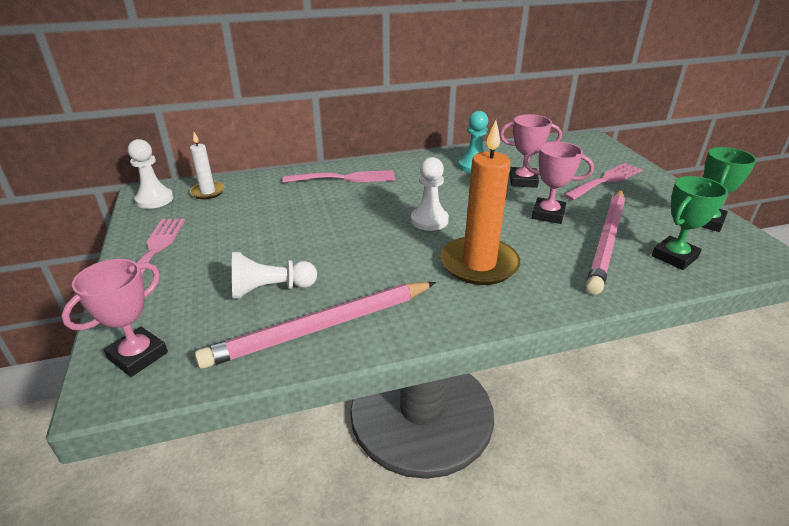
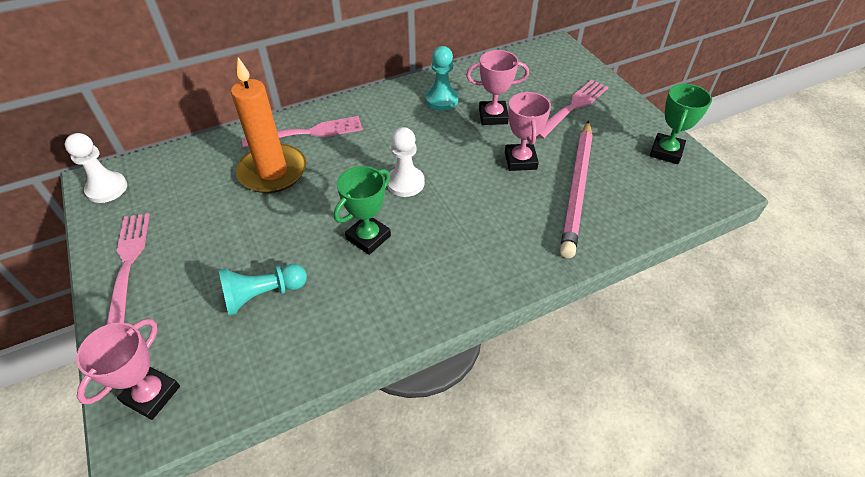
camera: 10 degrees left, 15 degrees up
white candle [190,132,225,199] -> none
pink pencil [195,282,436,369] -> none
white pawn [232,252,317,299] -> turquoise pawn [218,264,307,315]
orange candle [440,120,520,285] -> orange candle moved to [231,57,306,193]
pink trophy [523,141,594,224] -> pink trophy turned 75 degrees clockwise [505,91,551,171]
green trophy [652,176,728,270] -> green trophy moved to [334,166,391,255]

